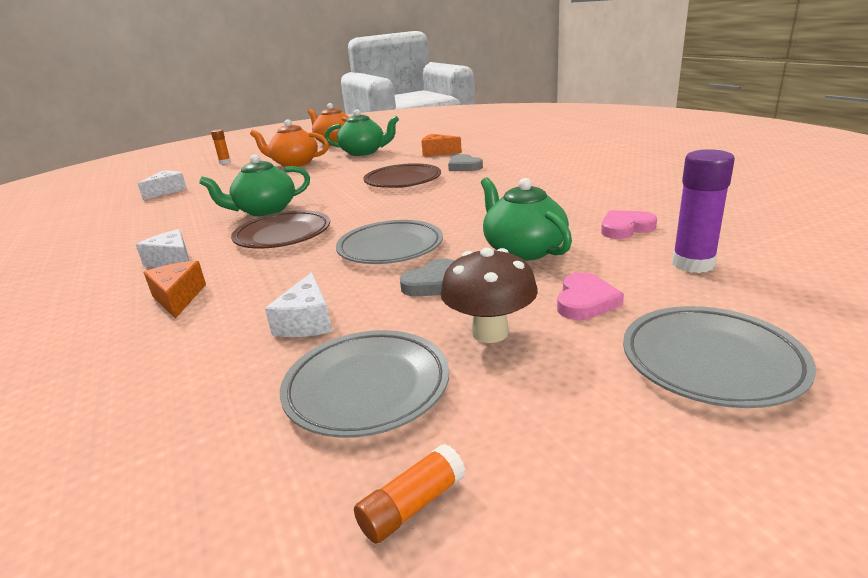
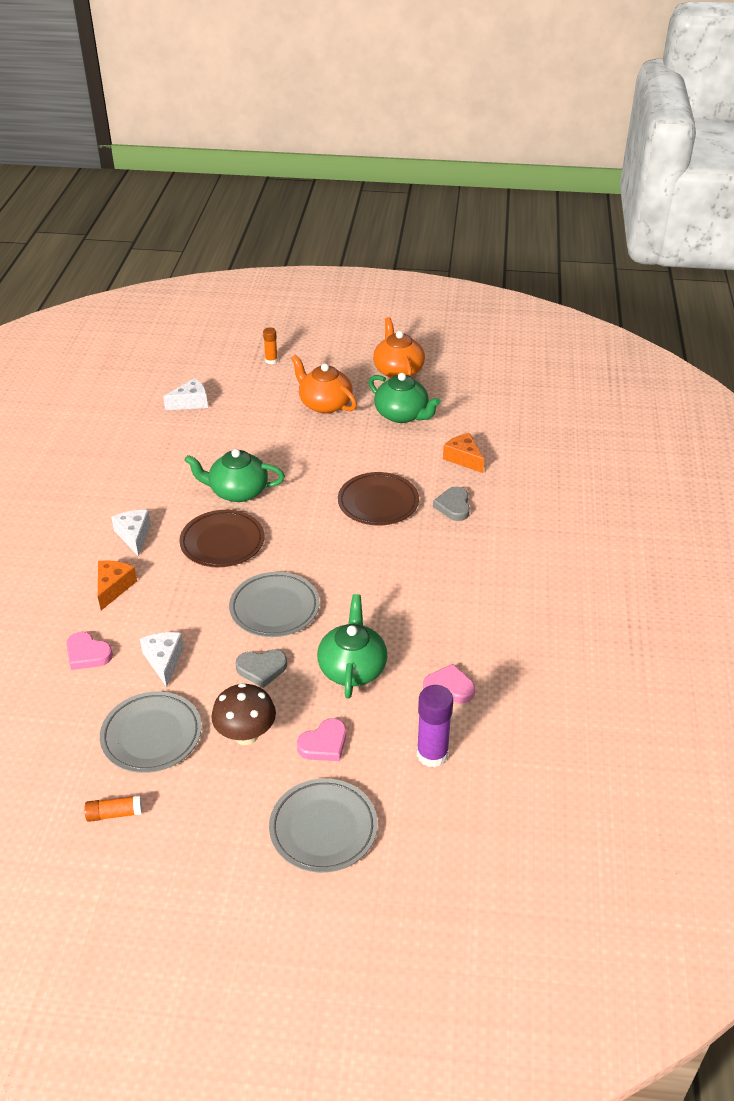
camera: 30 degrees right, 15 degrees up
white cheese [265,272,332,337] -> white cheese turned 135 degrees clockwise [140,632,184,687]
none -> pink heart [66,632,113,670]

